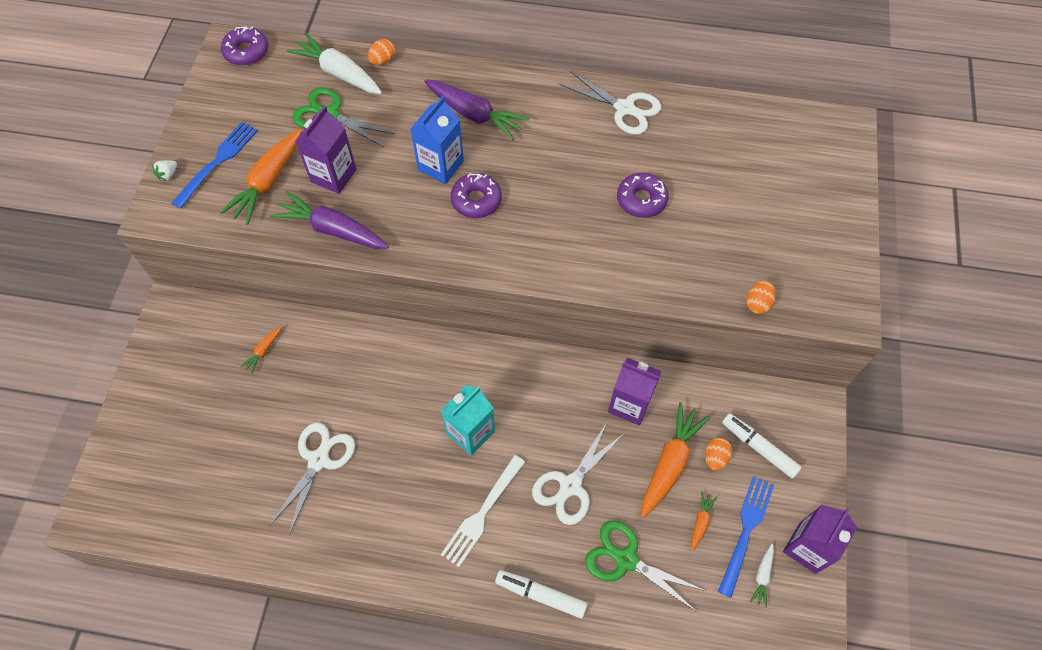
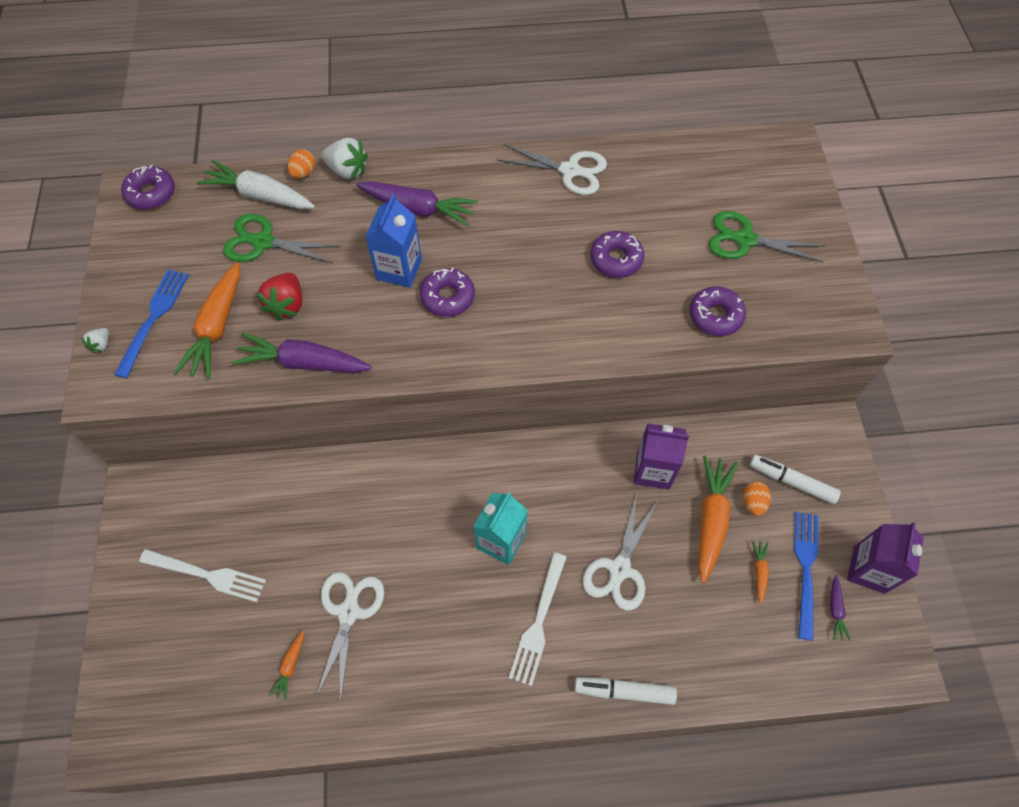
camera: 15 degrees left, 0 degrees up
orange carrot [241,326,282,373] -> orange carrot moved to [269,631,304,700]
purple carton [295,106,356,194] -> red strawberry [256,273,302,321]
green scissors [585,520,705,612] -> green scissors moved to [709,211,825,263]
orange egg [746,281,775,314] -> none
white carrot [750,544,774,607] -> purple carrot [830,575,851,641]
none -> white fork [139,549,266,602]
none -> white strawberry [322,138,368,180]
none -> purple donut [689,286,746,336]

